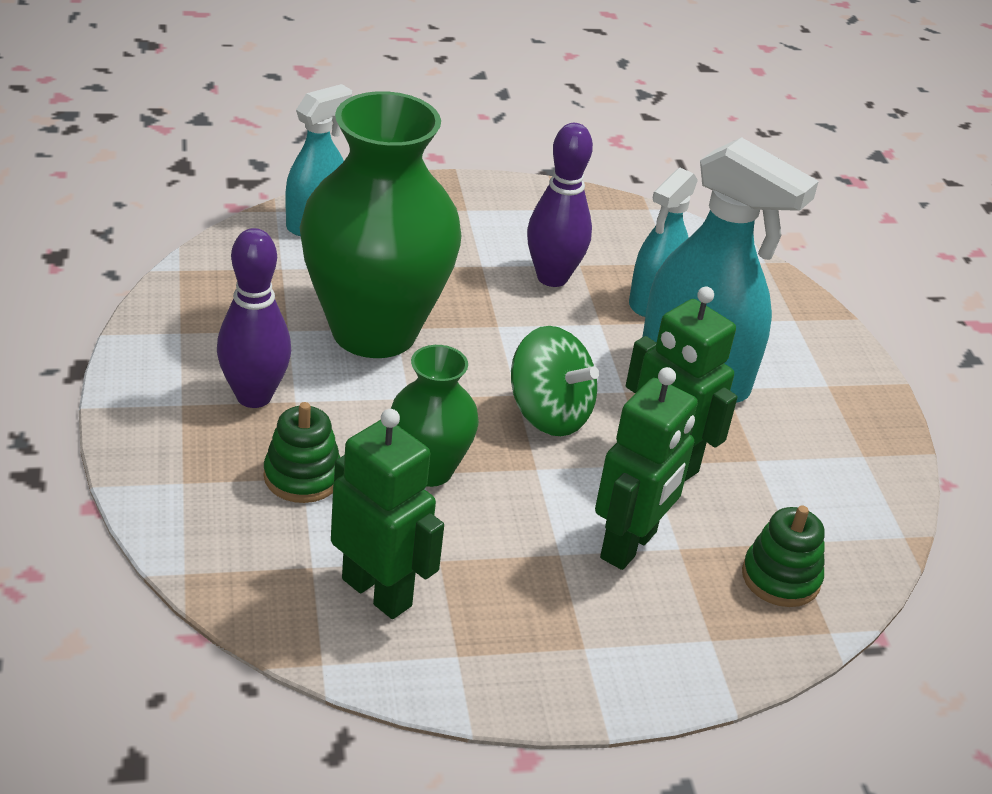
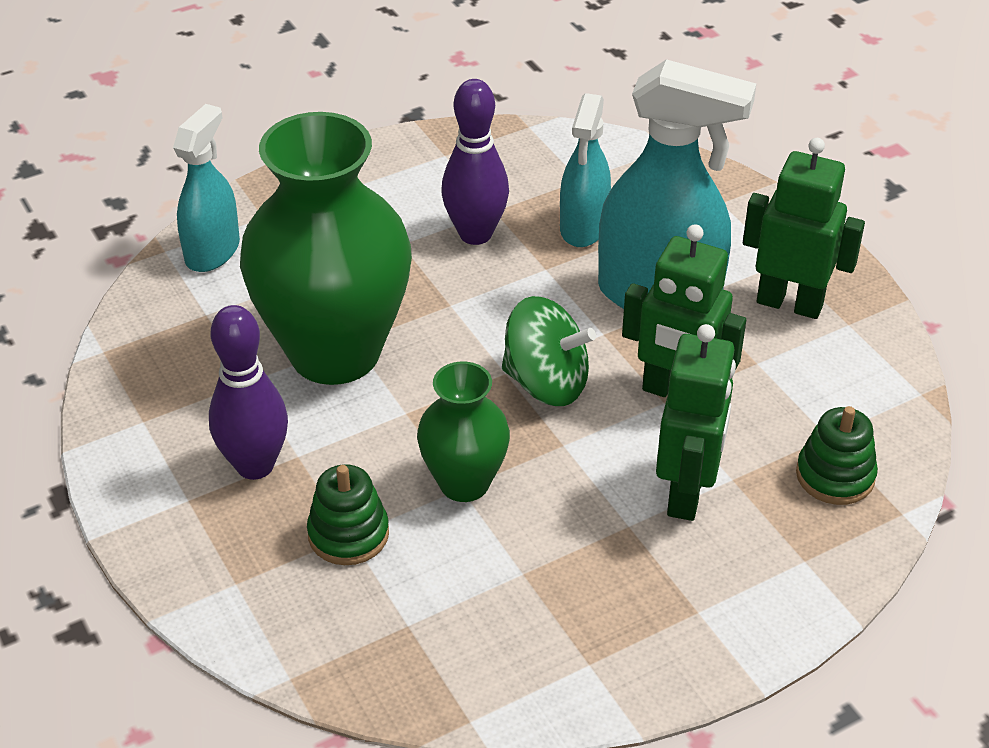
camera: 15 degrees left, 5 degrees up
green robot [331,409,444,619] -> green robot moved to [743,138,865,319]

